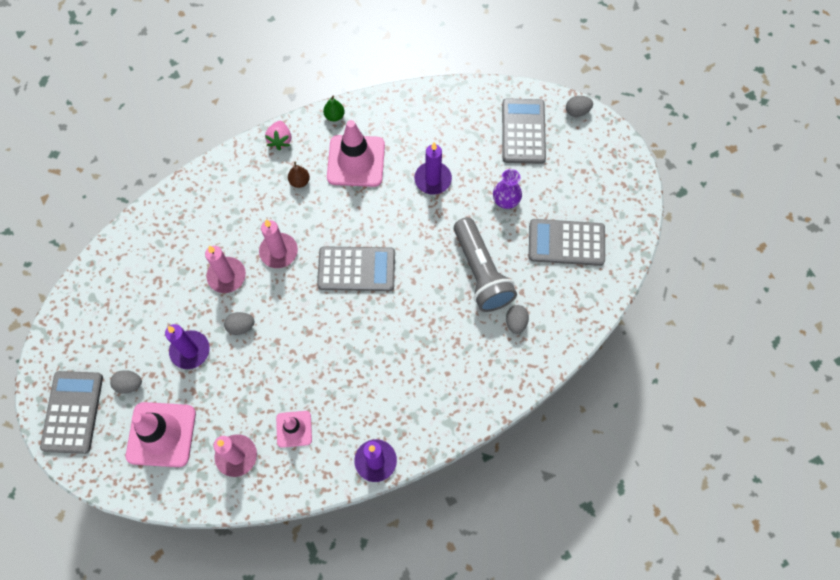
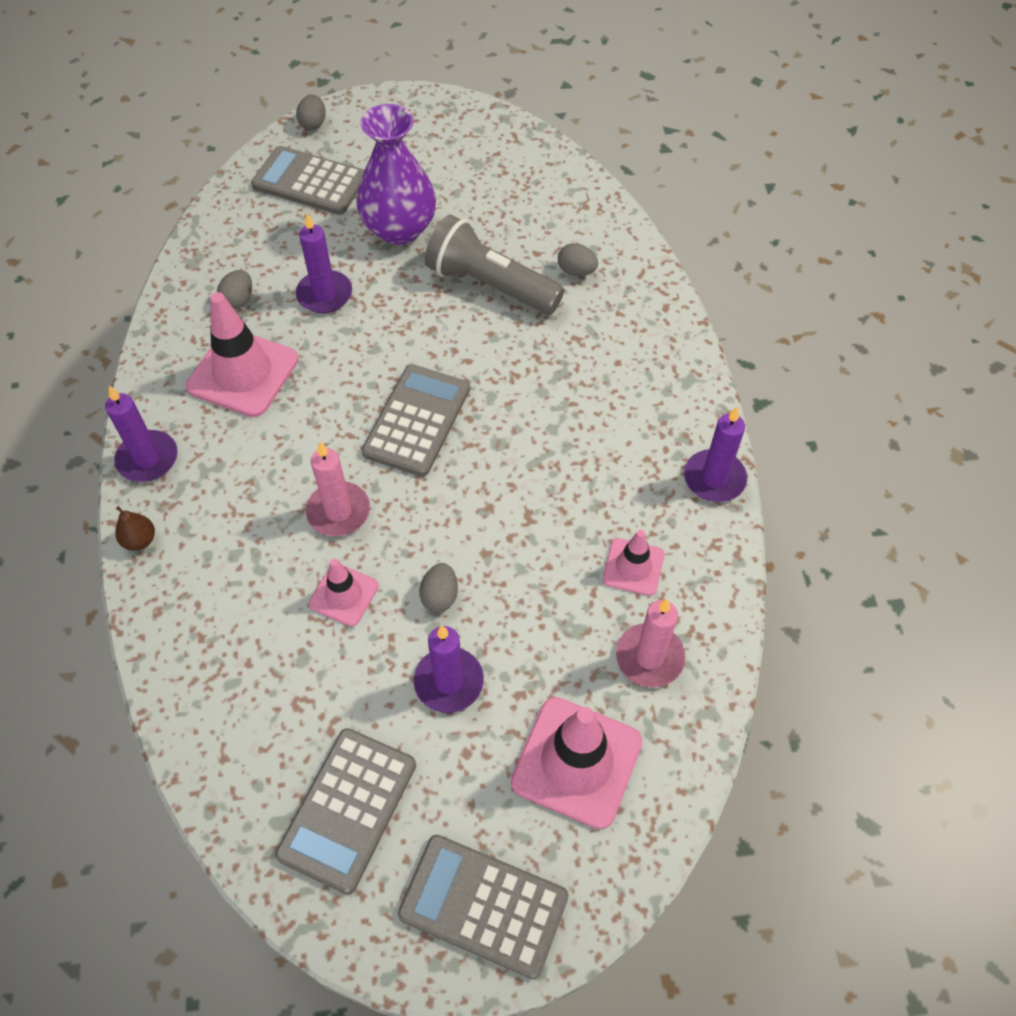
camera: 70 degrees left, 10 degrees down
grey egg [110,370,142,394] -> grey egg moved to [217,270,252,309]
pink candle [205,246,246,293] -> pink traffic cone [309,559,379,626]
pink strawberry [265,121,291,150] -> purple candle [105,386,178,482]
brown pear [288,162,310,188] -> brown pear moved to [115,506,155,551]
green pear [323,96,345,121] -> none
grey flashlight [454,217,517,312] -> grey flashlight turned 150 degrees counterclockwise [425,215,564,315]
purple vase [493,169,522,209] -> purple vase [356,104,436,245], size x1.87
grey calculator [529,219,605,266] -> grey calculator moved to [275,728,416,894]

